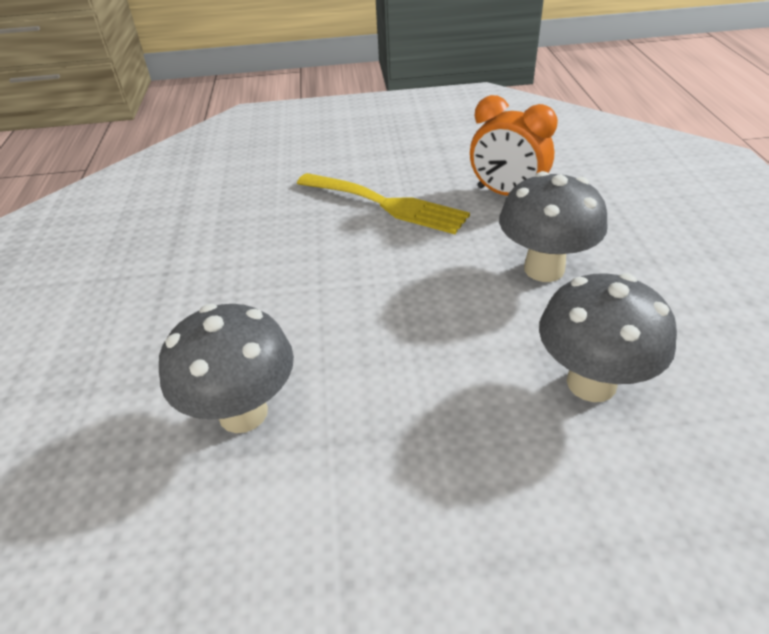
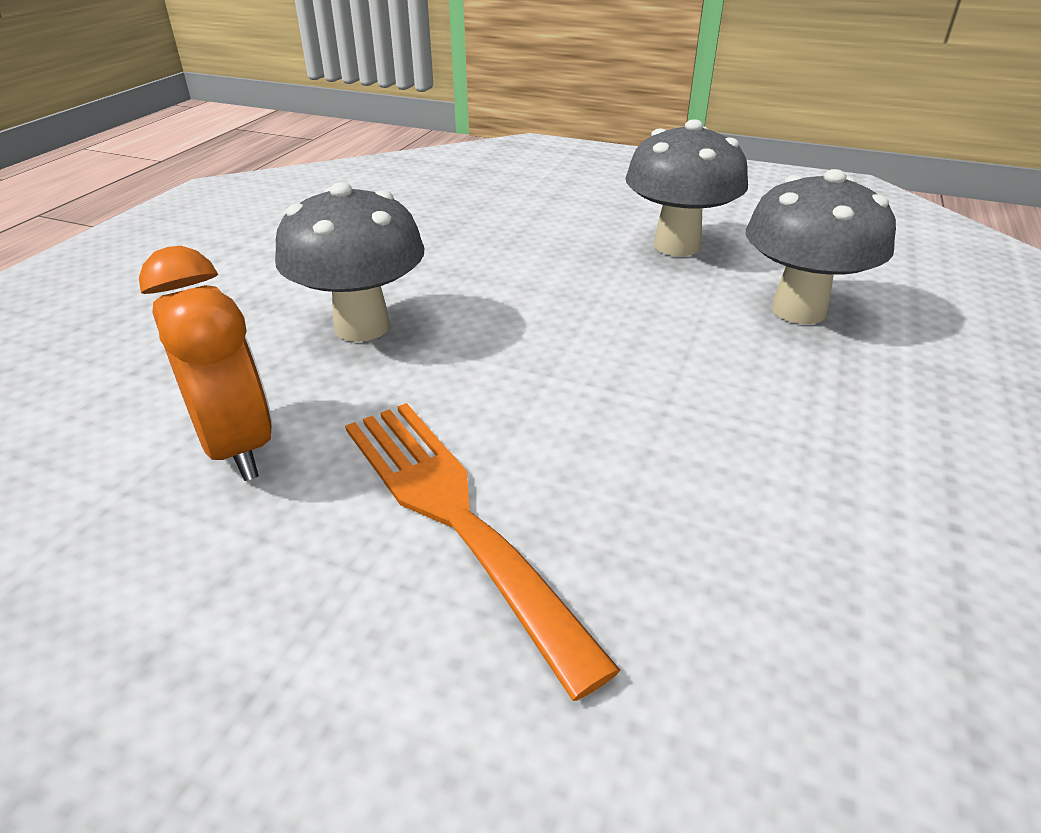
camera: 155 degrees left, 5 degrees down
yellow fork [297,173,470,234] -> orange fork [345,403,621,701]
grey mushroom [539,273,677,402] -> grey mushroom moved to [625,119,748,256]

